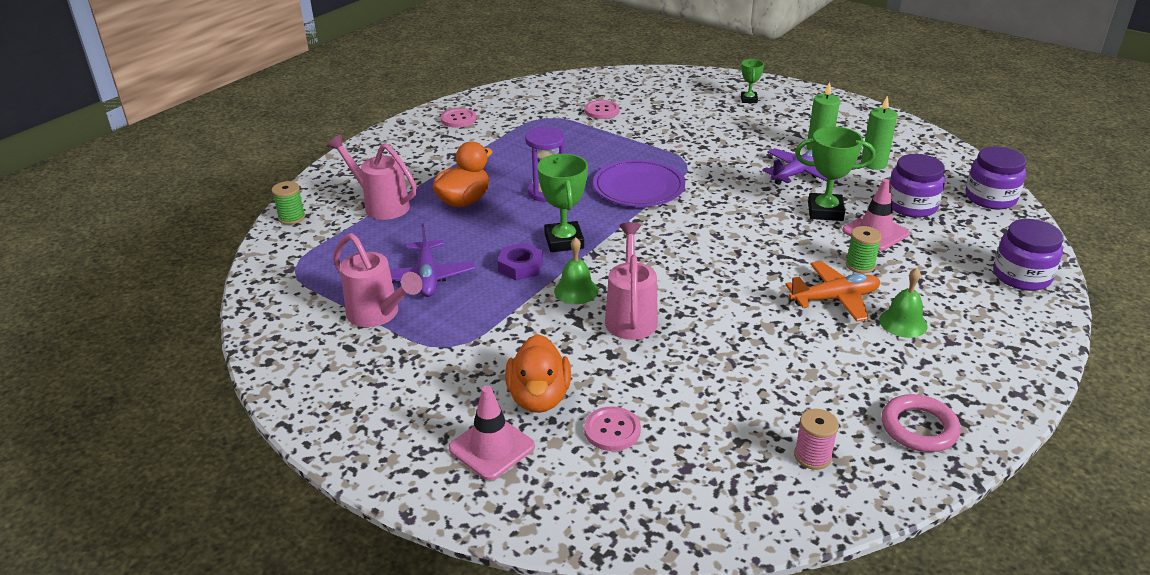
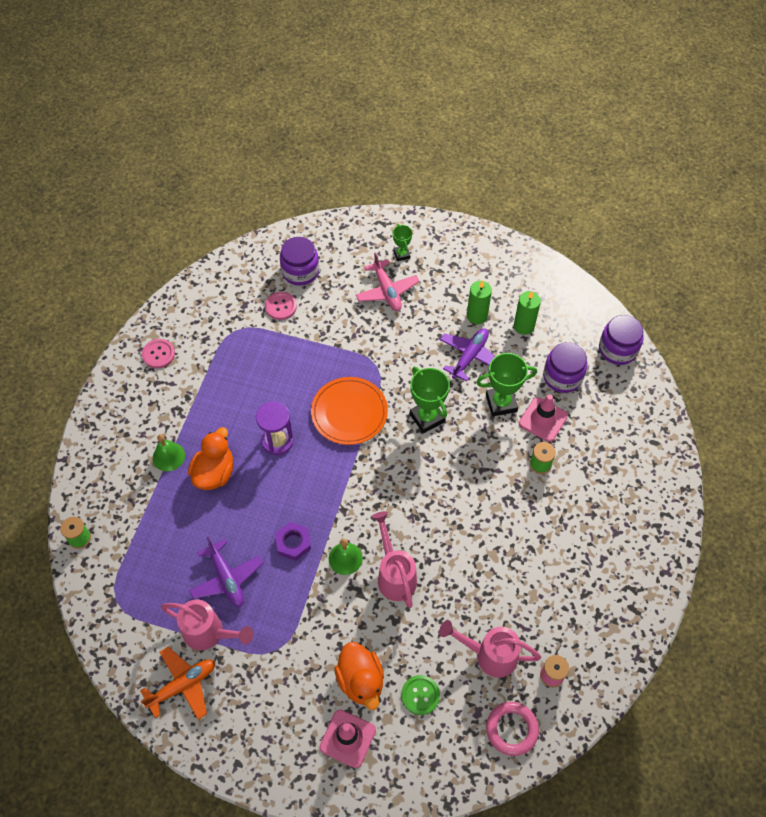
camera: 20 degrees left, 25 degrees up
pink watering can [327,135,417,220] -> pink watering can moved to [439,620,541,678]
green trophy [537,154,588,252] -> green trophy moved to [410,367,450,433]
pink button [584,406,641,451] -> green button [401,675,440,715]
purple plate [593,159,685,207] -> orange plate [311,377,388,445]
orange plane [785,261,880,322] -> orange plane moved to [140,647,215,720]
green bell [879,268,928,338] -> green bell moved to [153,434,185,471]
pink ring [882,394,961,452] -> pink ring moved to [486,702,539,756]
purple jar [993,219,1064,291] -> purple jar moved to [280,237,319,286]
none -> pink plane [356,252,420,311]

